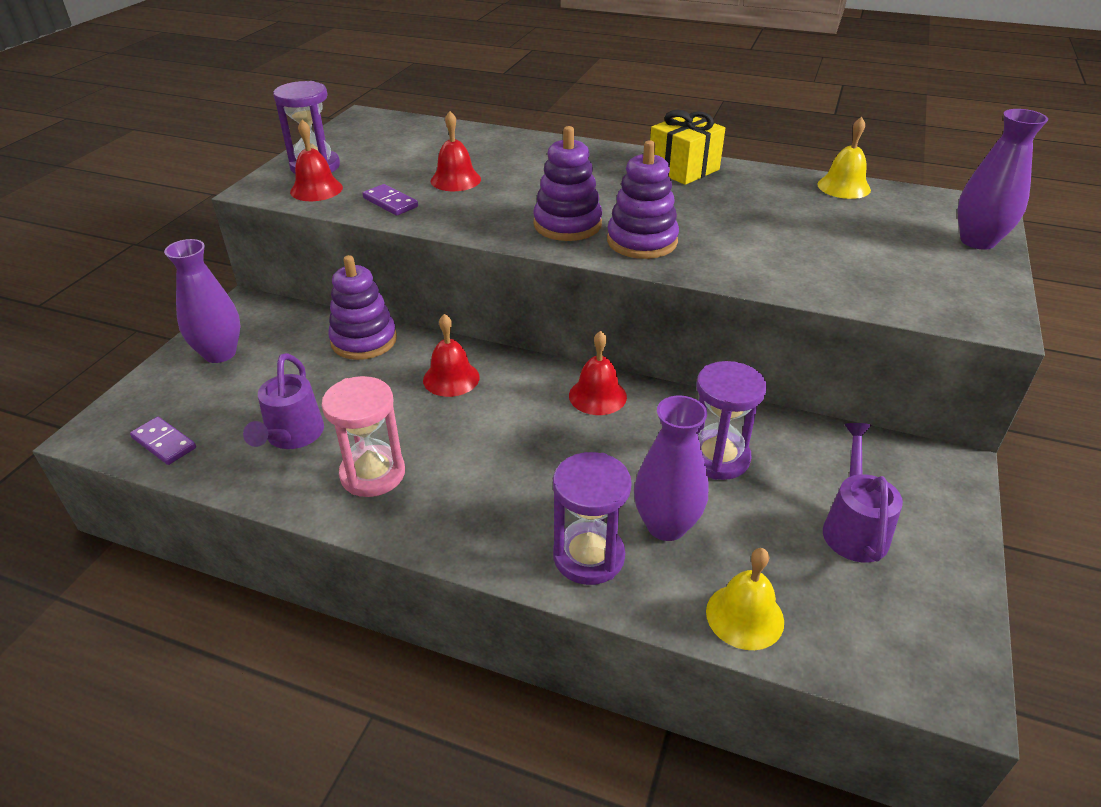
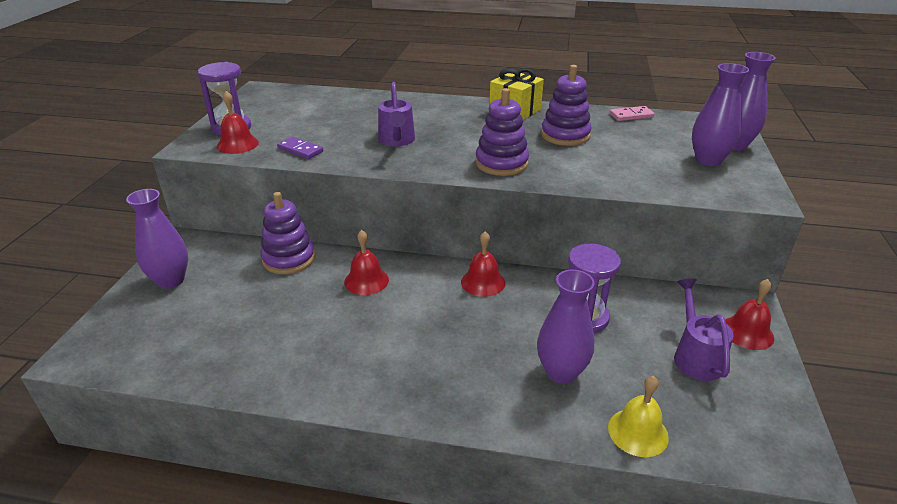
camera: 10 degrees left, 5 degrees down
purple domino [130,417,196,465] -> none
purple watering can [243,353,324,449] -> purple watering can moved to [378,82,415,146]
pink hourglass [321,376,405,497] -> none
red bell [431,111,481,191] -> red bell moved to [725,279,774,350]
purple stacking toy [533,126,602,241] -> purple stacking toy moved to [541,65,592,146]
purple hourglass [553,452,632,585] -> none
yellow bell [817,117,871,199] -> pink domino [610,106,655,121]
none -> purple vase [692,63,749,166]

